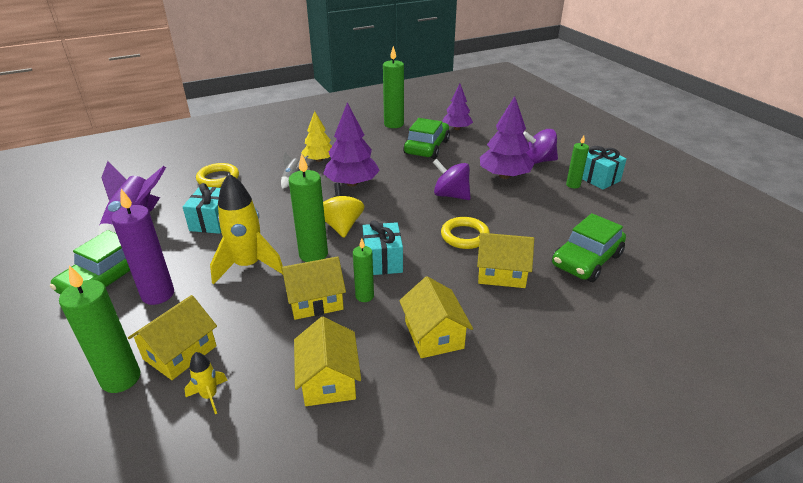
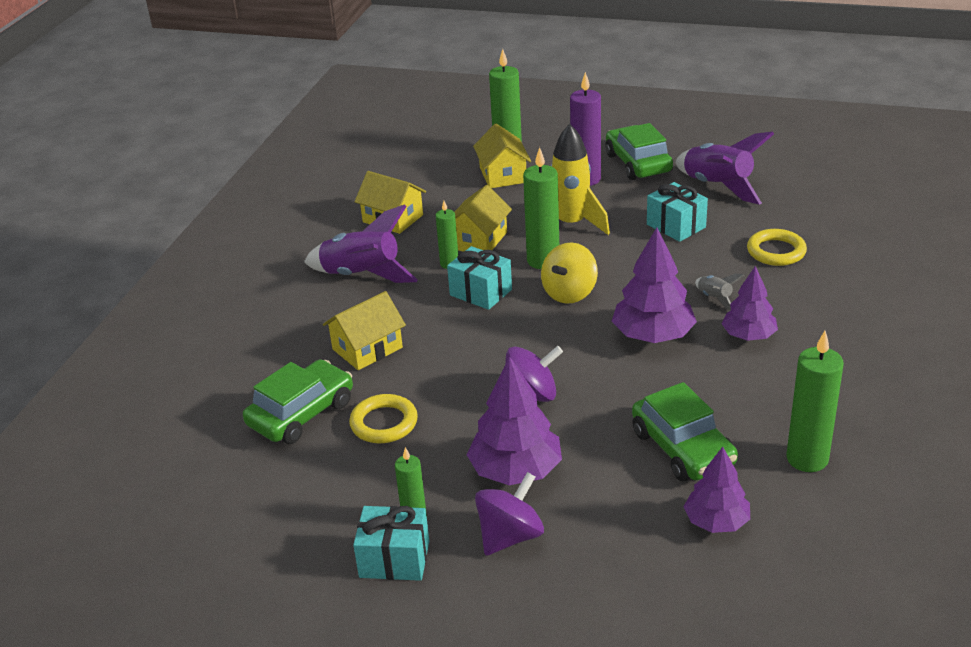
camera: 135 degrees right, 0 degrees up
yellow rocket [184,352,228,414] -> none
yellow tree [301,111,332,162] -> purple tree [721,266,778,341]
yellow spinning top [323,183,365,238] -> yellow spinning top turned 90 degrees clockwise [541,242,598,304]
yellow house [399,276,473,358] -> purple rocket [304,204,418,283]
yellow ring [441,217,490,249] -> yellow ring moved to [349,394,418,443]
green car [552,213,626,282] -> green car turned 45 degrees clockwise [243,359,353,444]

